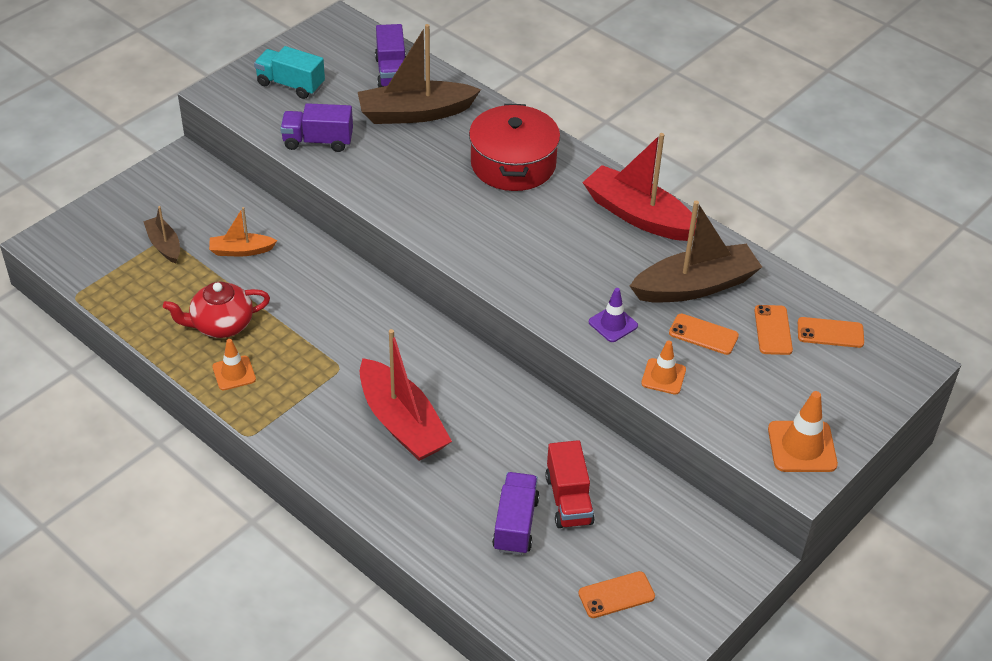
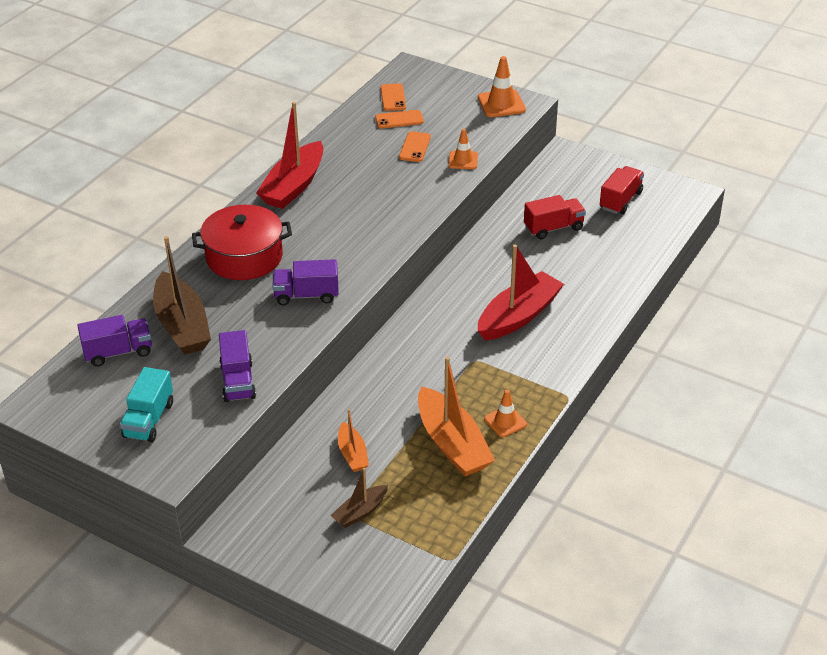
camera: 100 degrees left, 5 degrees down
red teapot [163,282,270,338] -> orange boat [418,357,495,476]
purple truck [492,472,539,555] -> purple truck moved to [273,259,339,305]
orange phone [578,571,655,618] -> red truck [600,166,644,214]
purple traffic cone [589,288,638,342] -> none
brown boat [630,201,762,303] -> none

